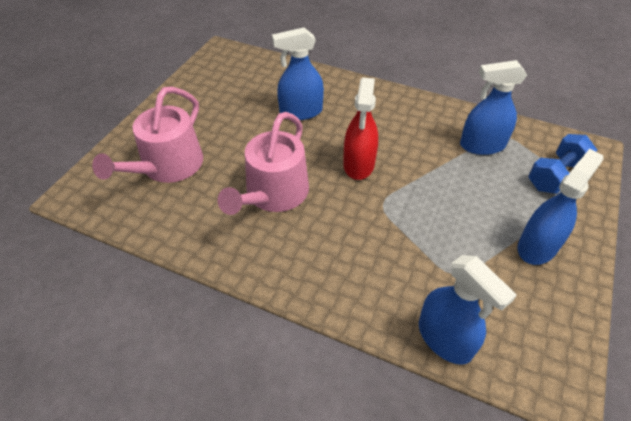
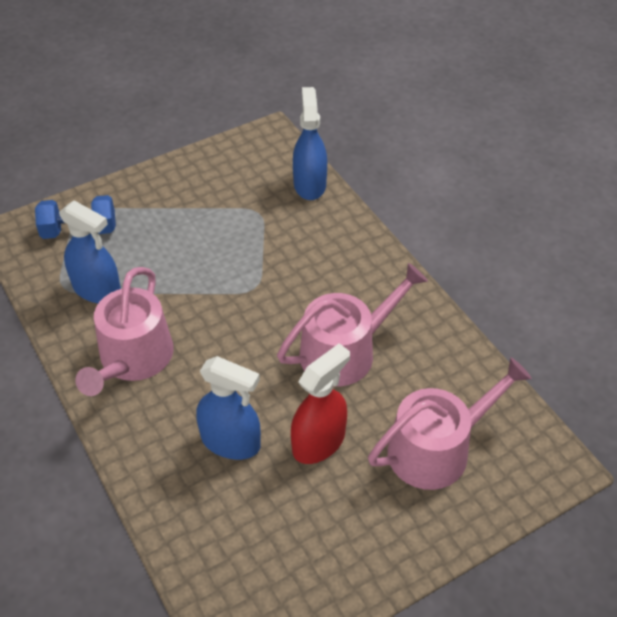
camera: 145 degrees left, 0 degrees up
red spray bottle [343,77,378,180] -> red spray bottle moved to [291,343,350,464]
blue spray bottle [517,149,604,265] -> none
none -> pink watering can [75,267,174,396]

